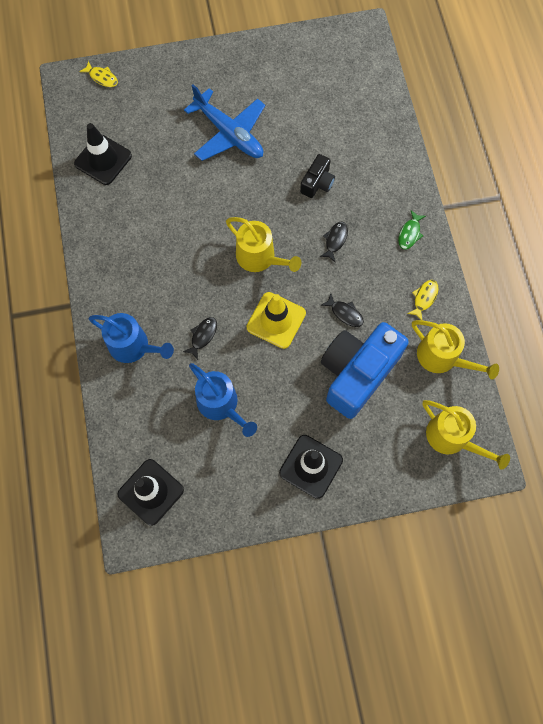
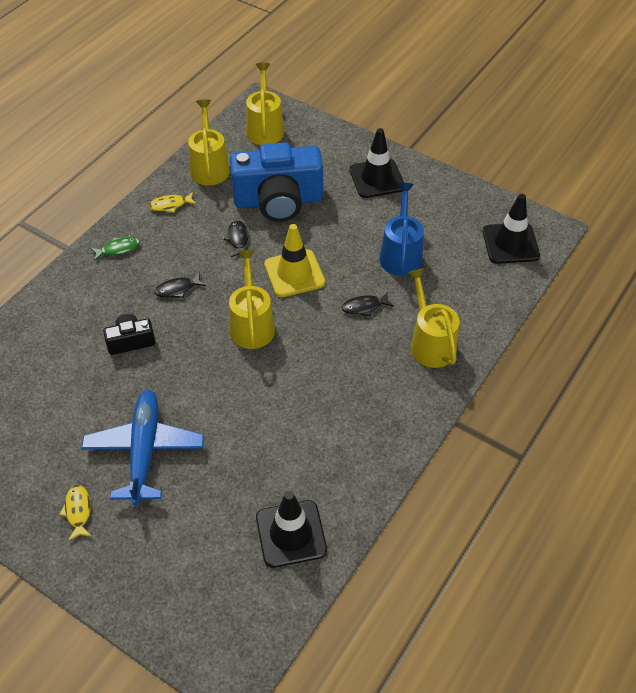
camera: 135 degrees left, 20 degrees down
yellow fish [79,61,118,87] -> yellow fish moved to [59,485,92,541]
blue watering can [88,313,174,363] -> yellow watering can [407,268,460,368]

